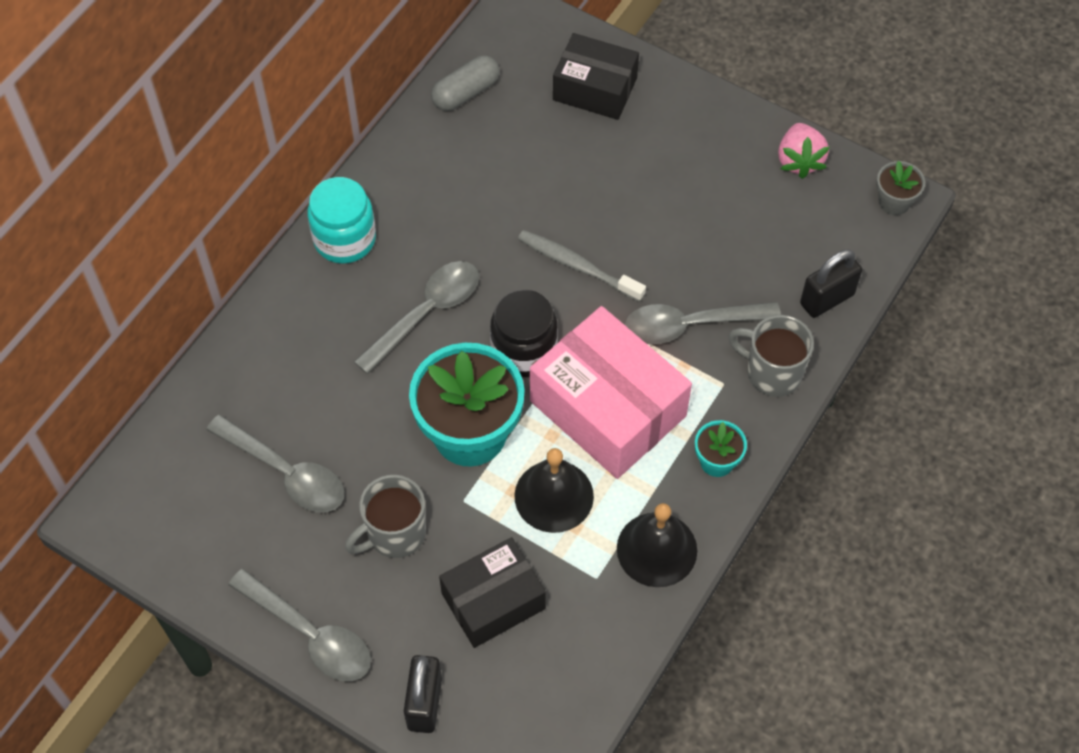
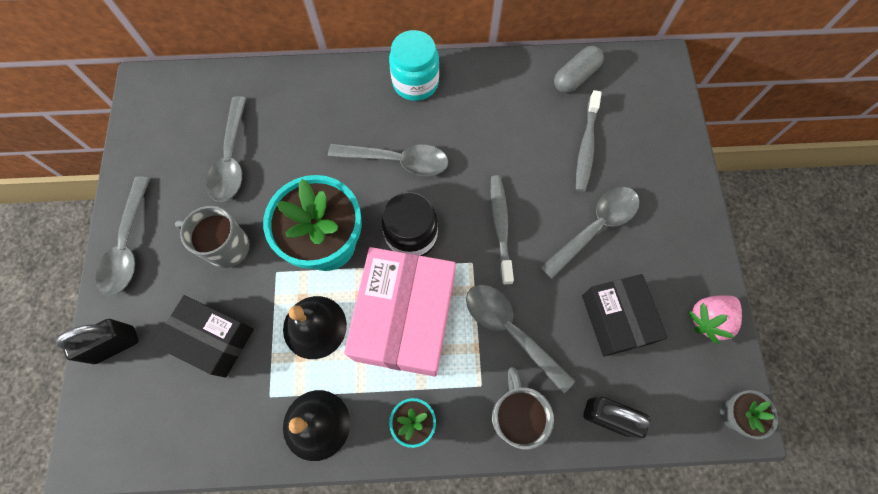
camera: 55 degrees right, 10 degrees up
grey capsule [431,55,500,111] -> grey capsule turned 60 degrees counterclockwise [554,45,604,93]
black box [553,33,639,120] -> black box moved to [582,274,668,357]
none -> grey spoon [540,187,639,279]
none -> grey toothbrush [576,90,602,192]

